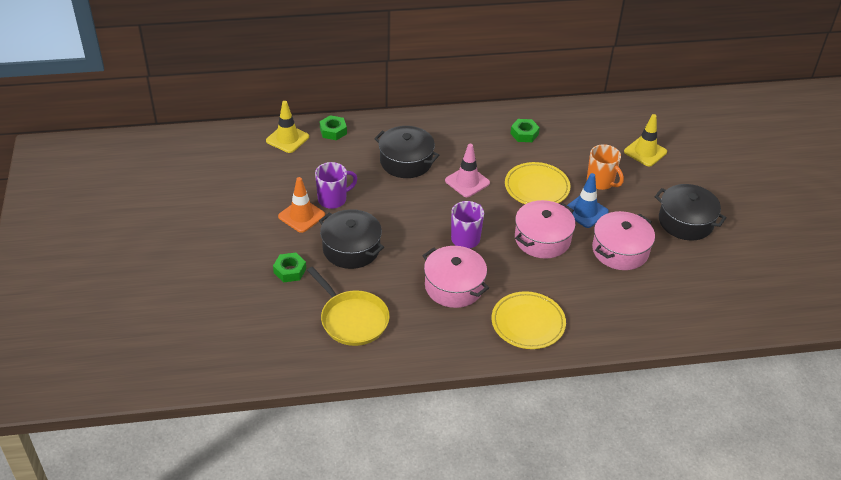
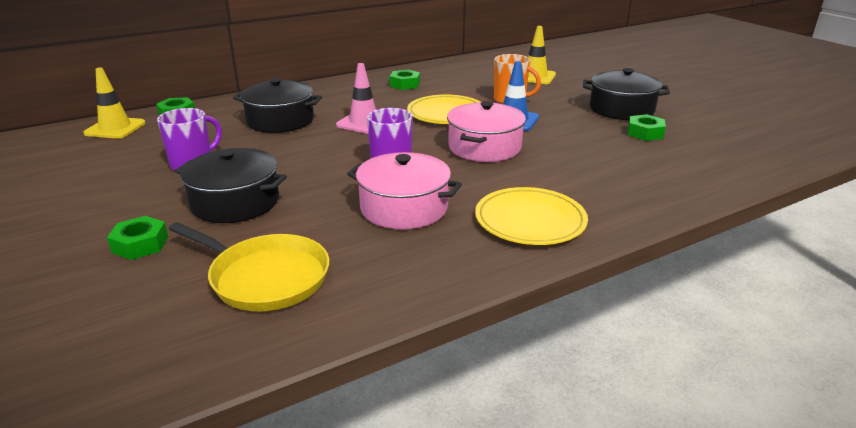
camera: 20 degrees left, 15 degrees down
orange traffic cone [278,177,325,233] -> none
pink pot [592,211,655,270] -> none
none -> green nut [628,114,666,141]

